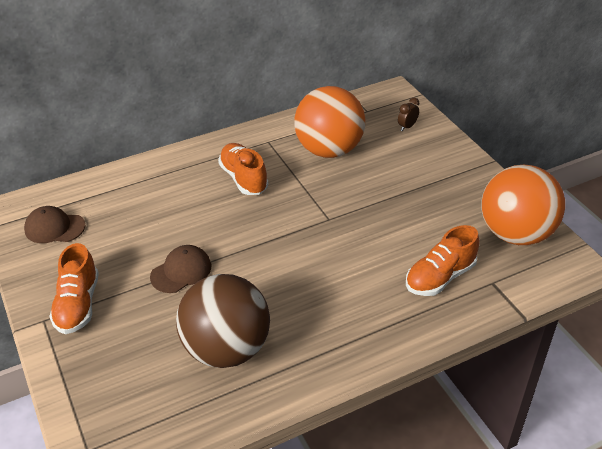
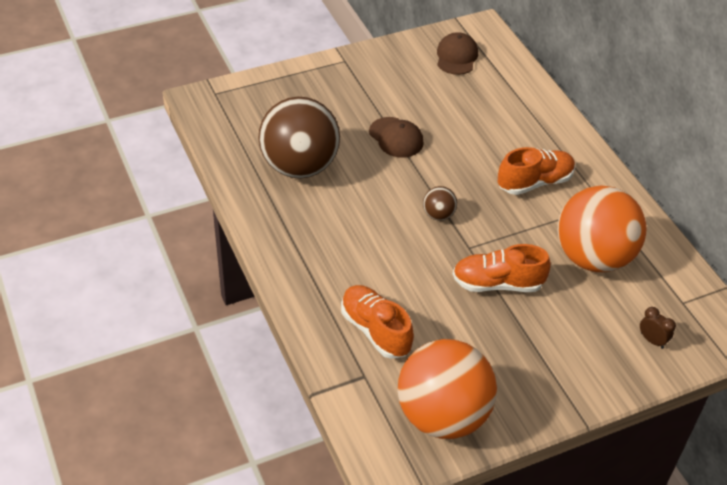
camera: 90 degrees right, 5 degrees up
orange shoe [49,243,99,334] -> orange shoe moved to [453,244,551,292]
none -> brown ball [423,186,457,221]

